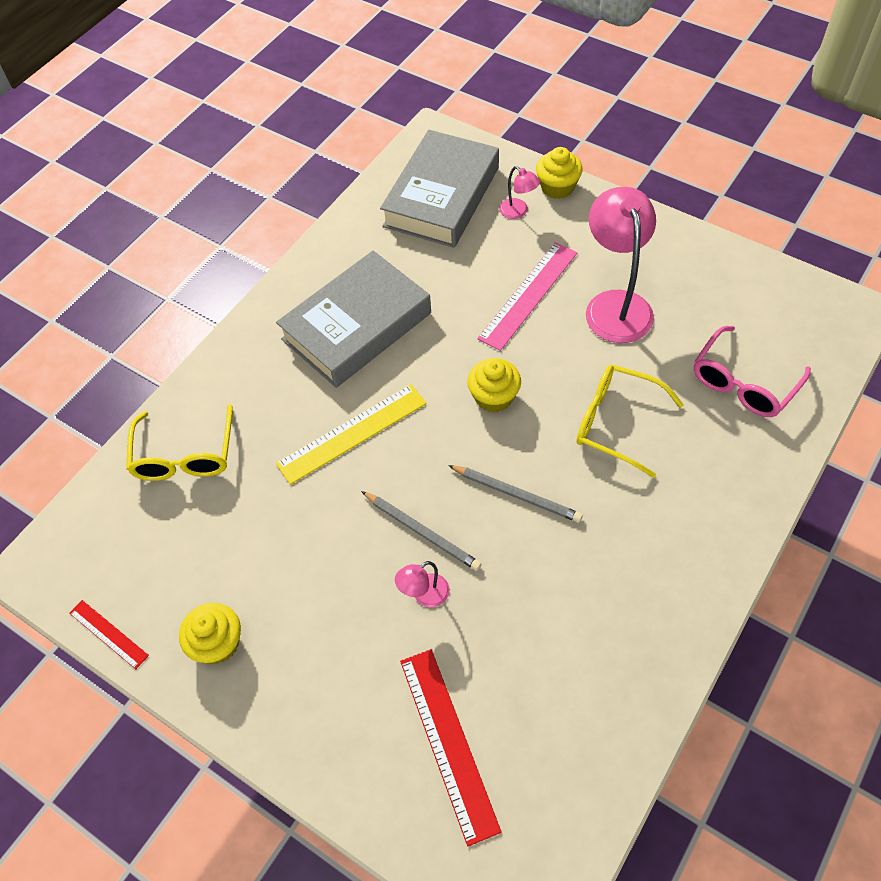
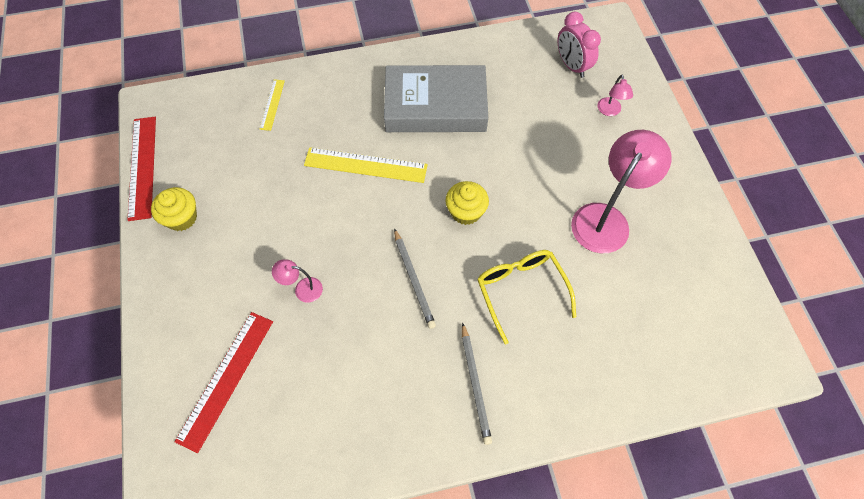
camera: 40 degrees right, 5 degrees up
red ruler [69,600,149,669] -> red ruler [127,117,156,221], size x1.83
yellow glasses [126,404,233,481] -> yellow ruler [260,79,285,131]
grey pencil [361,491,481,571] -> grey pencil moved to [462,322,492,445]
grey book [380,130,499,248] -> pink clock [558,12,601,78]
pink ruler [477,242,577,351] -> none
yellow cupcake [536,147,583,199] -> none
pink glasses [694,326,811,417] -> none

